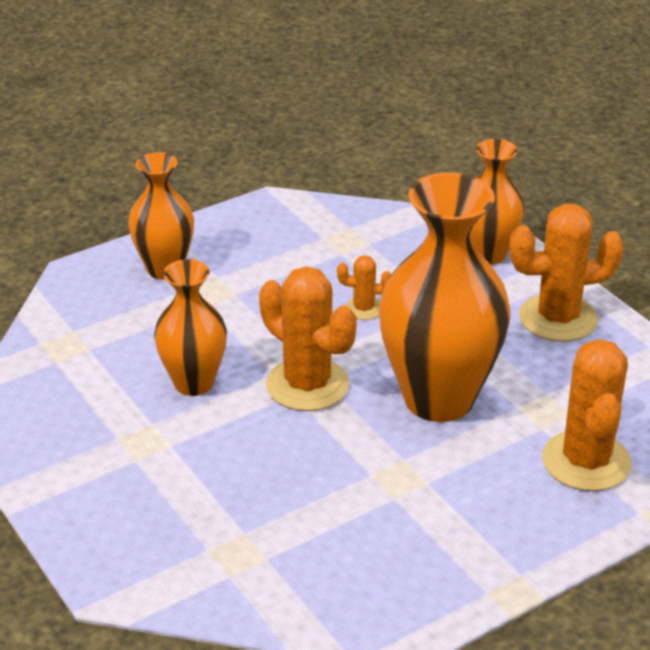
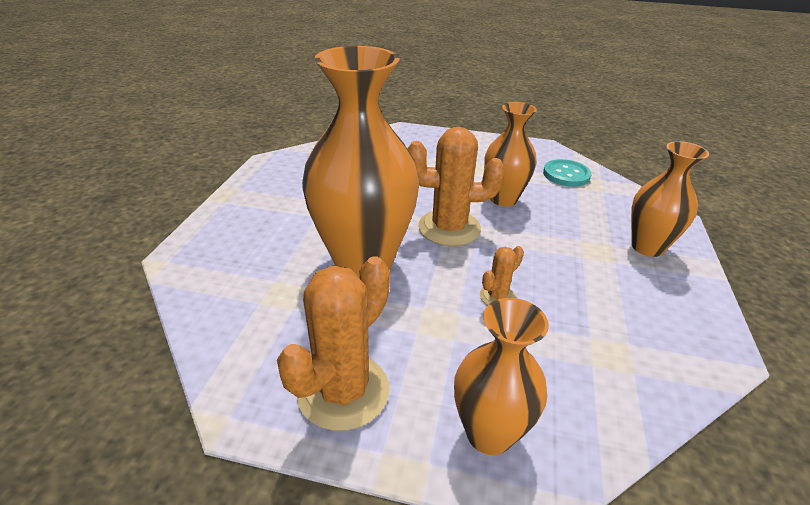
camera: 135 degrees right, 0 degrees up
orange cactus [542,339,631,491] -> none
none -> turquoise button [543,159,592,187]

